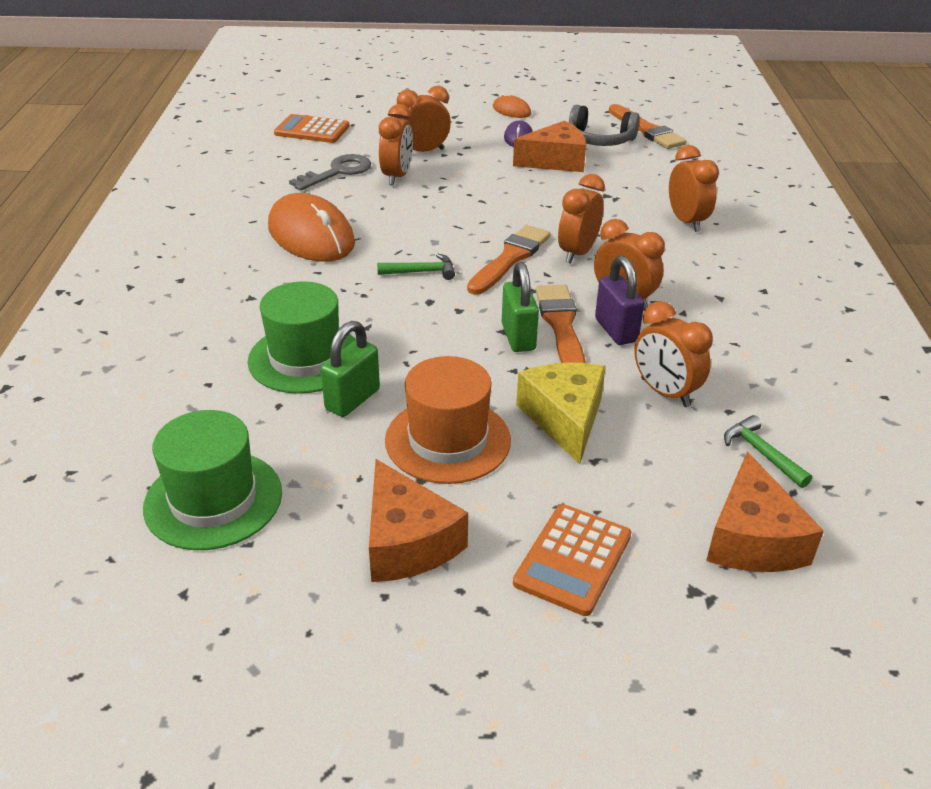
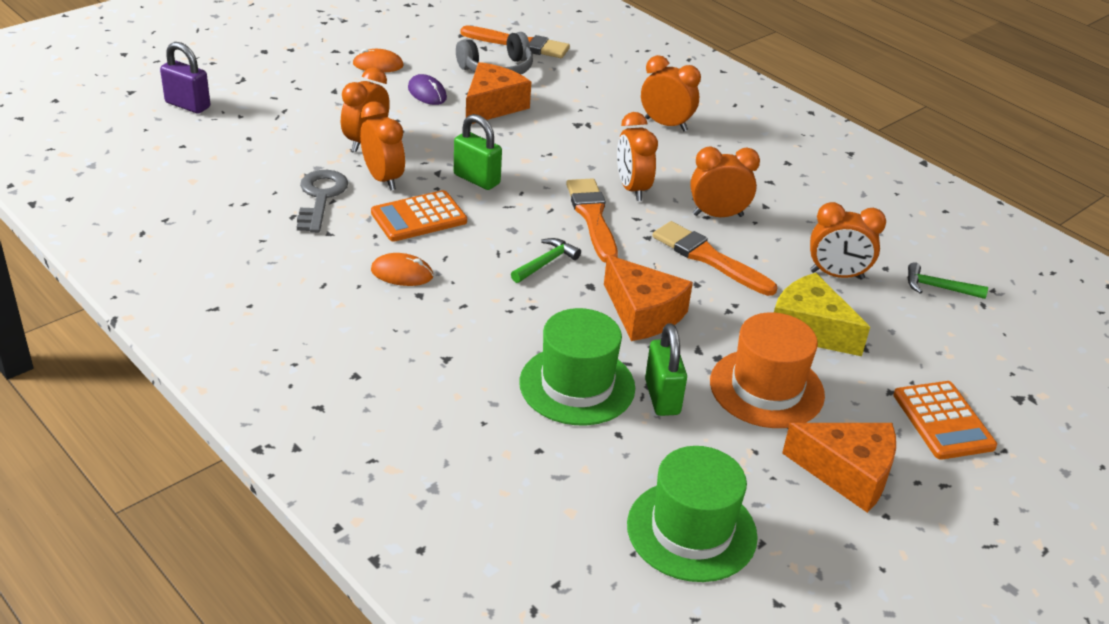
camera: 45 degrees left, 0 degrees up
orange mouse [268,193,355,262] -> orange mouse [371,253,433,286], size x0.48
orange calculator [274,114,349,143] -> orange calculator moved to [371,190,467,242]
green padlock [502,262,539,352] -> green padlock moved to [454,114,502,190]
purple padlock [595,256,644,345] -> purple padlock moved to [160,42,210,114]
orange cheese [706,452,824,572] -> orange cheese moved to [604,255,693,341]

